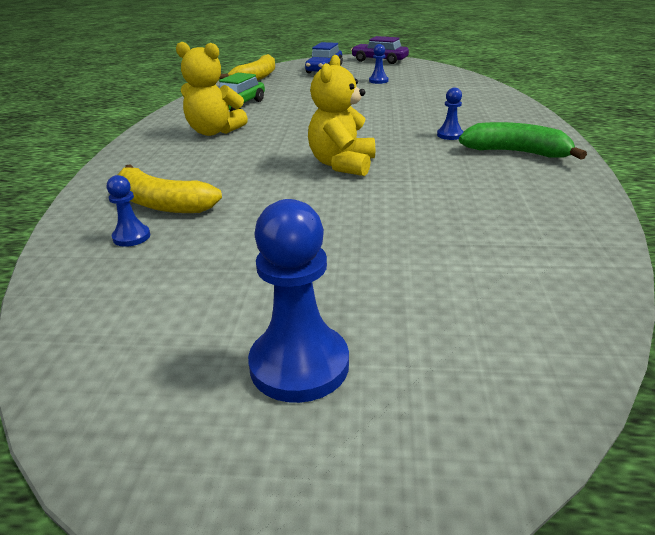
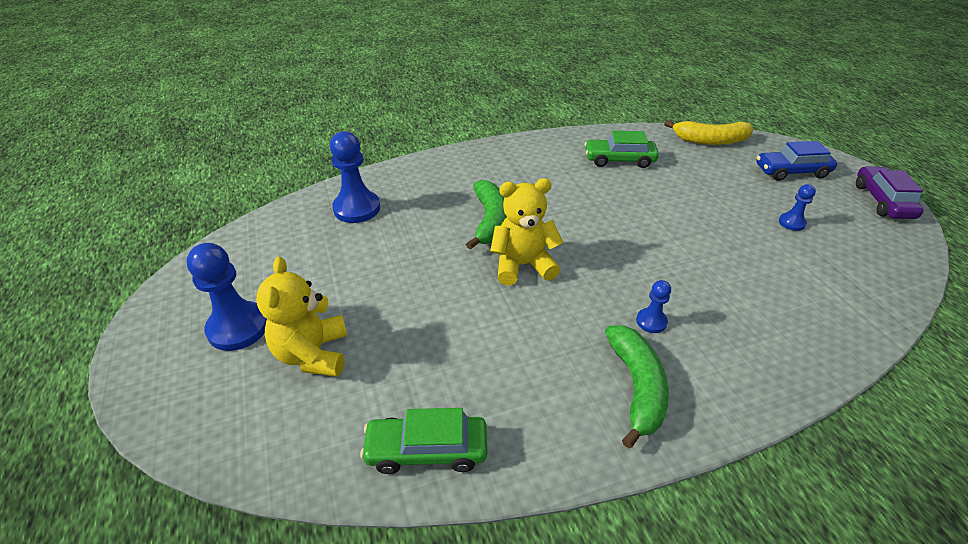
camera: 65 degrees right, 10 degrees up
blue pawn [107,175,150,247] -> blue pawn [330,131,380,223], size x1.93
yellow banana [117,164,222,213] -> none
yellow teddy bear [176,42,248,136] -> yellow teddy bear moved to [256,257,347,377]
none -> green car [360,408,487,474]
none -> green banana [466,180,507,249]

